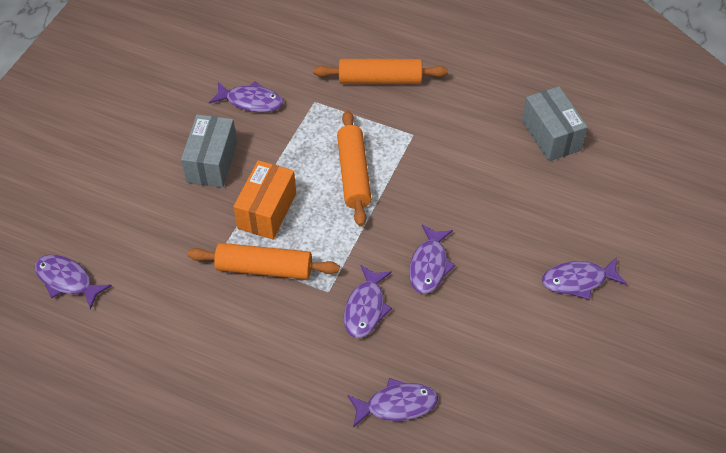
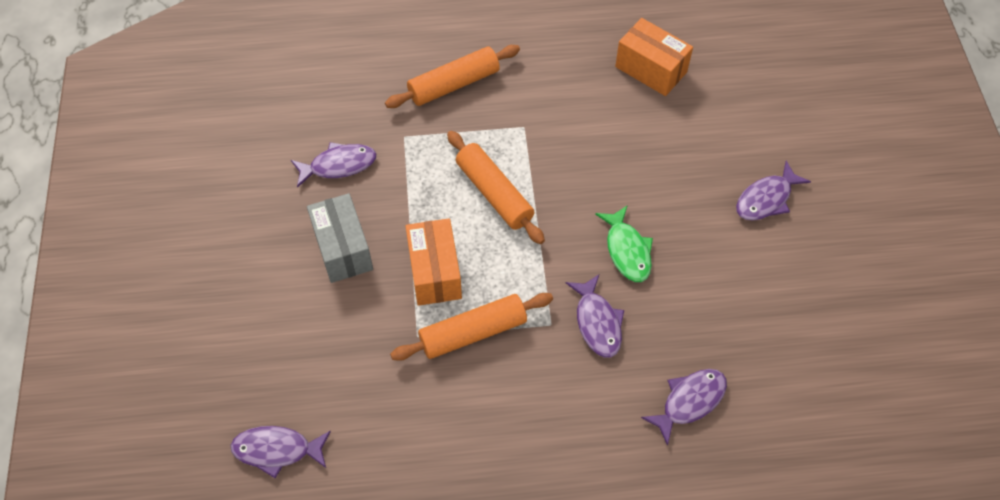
camera: 30 degrees left, 5 degrees up
purple fish [409,224,456,294] -> green fish [595,205,653,282]
grey box [522,86,588,161] -> orange box [615,18,693,96]

